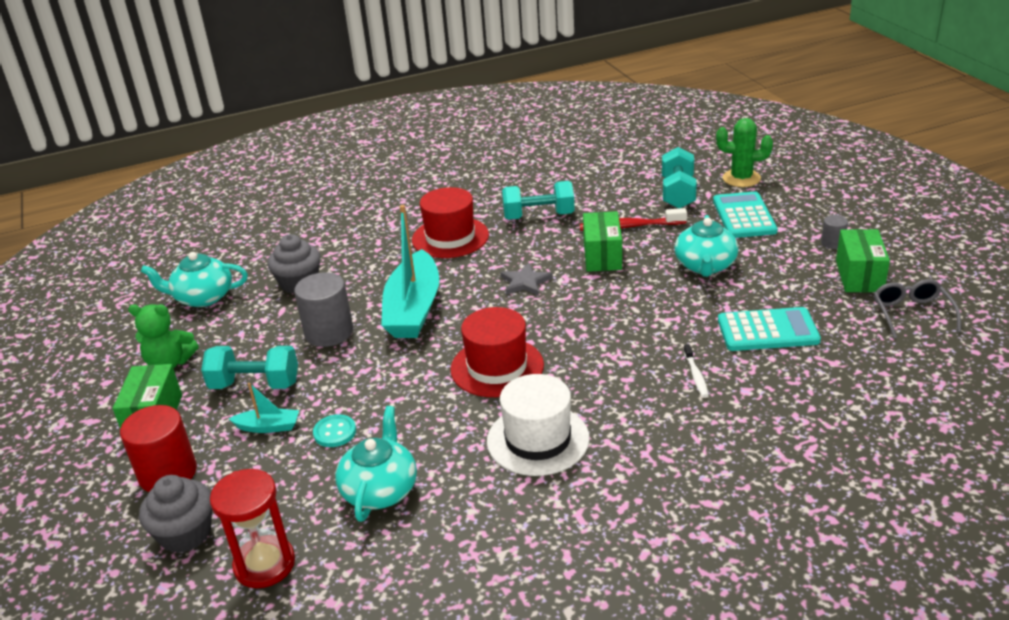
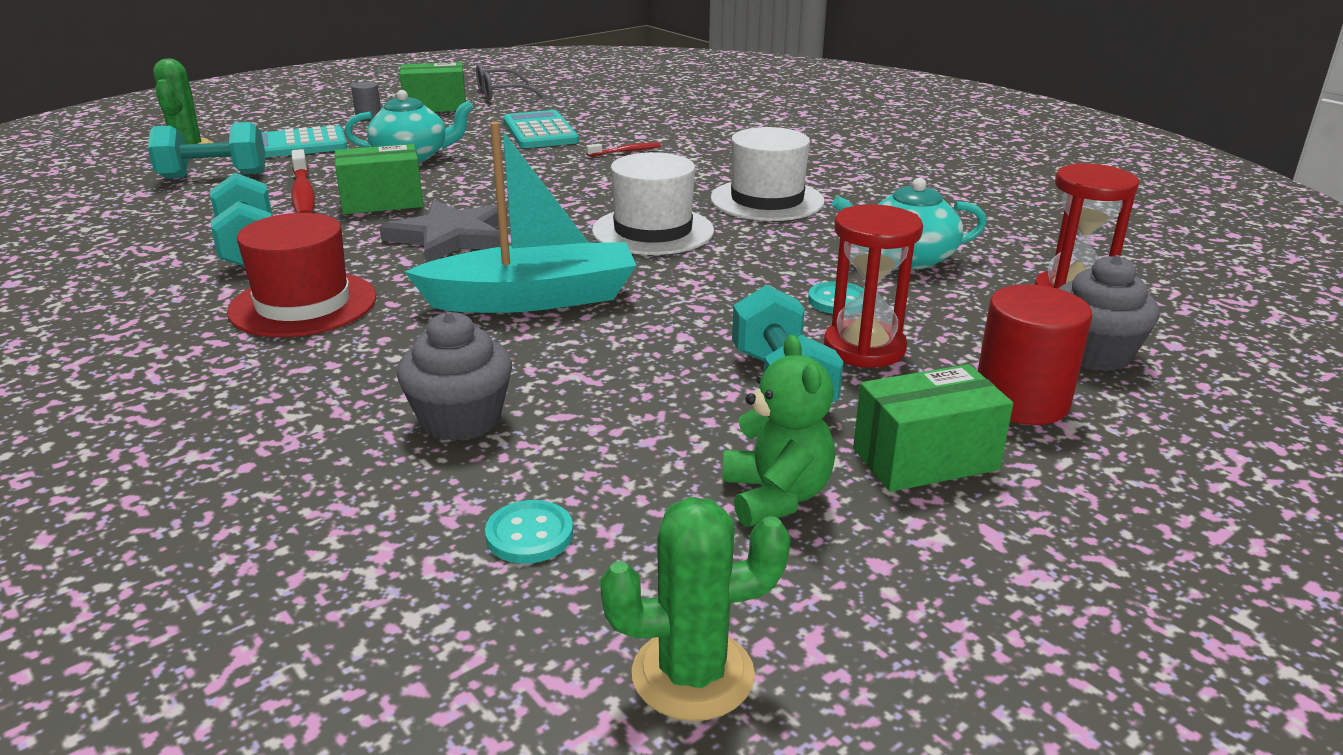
camera: 110 degrees left, 5 degrees down
turquoise teapot [141,252,248,307] -> turquoise button [485,500,573,563]
turquoise boat [229,383,299,433] -> red hourglass [824,204,923,368]
grey cylinder [294,272,353,347] -> none
red hat [450,307,544,397] -> white hat [592,152,714,255]
grey star [500,262,553,296] -> grey star [379,199,507,263], size x1.66
white toothbrush [684,344,709,397] -> red toothbrush [586,143,661,157]
none -> green cactus [600,497,791,721]

